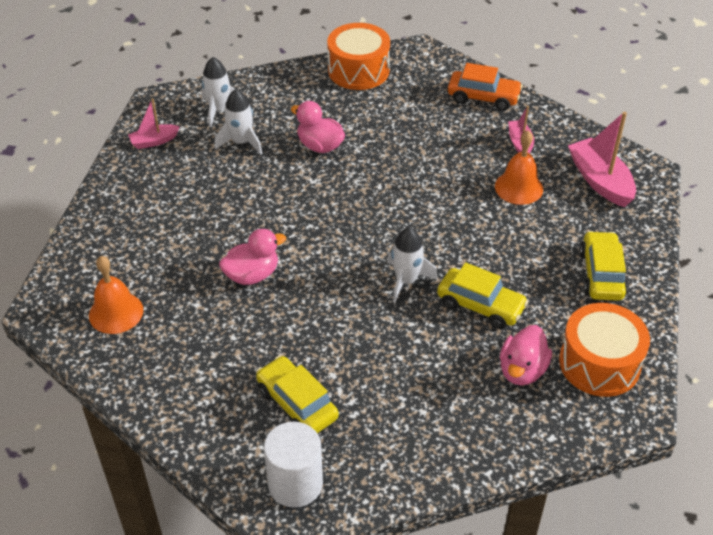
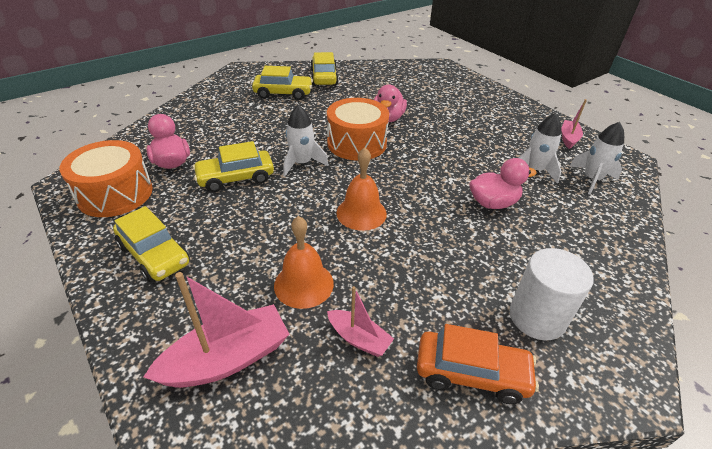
camera: 130 degrees right, 5 degrees down
orange bell [89,256,144,334] -> orange bell moved to [336,147,387,231]
white cylinder [264,422,323,508] -> white cylinder moved to [510,248,594,340]
orange drum [327,23,390,90] -> orange drum moved to [327,98,389,161]
orange car [448,63,523,111] -> orange car turned 135 degrees counterclockwise [417,324,539,404]
pink boat [568,112,636,207] -> pink boat turned 45 degrees counterclockwise [143,272,290,388]
none -> yellow car [310,52,339,86]

